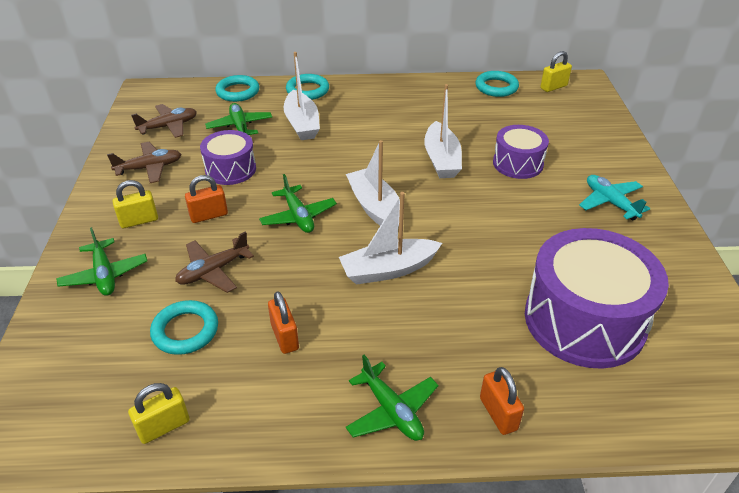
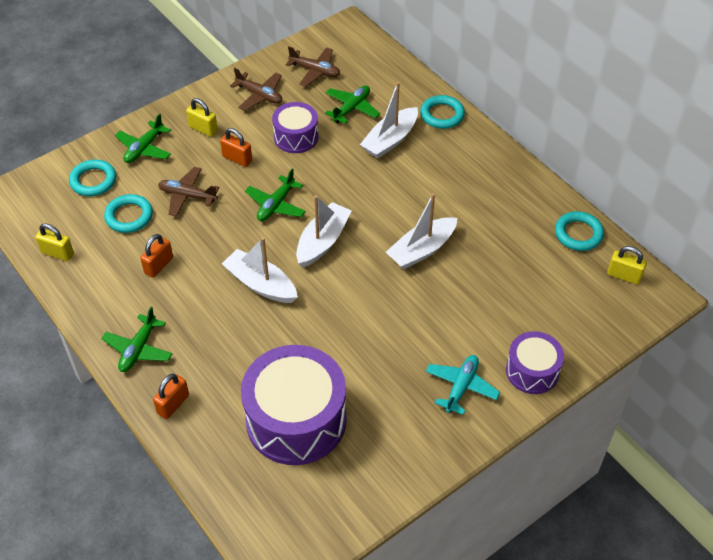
camera: 55 degrees right, 10 degrees up
turquoise ring [215,75,259,102] -> turquoise ring moved to [69,160,116,196]
purple drum [493,125,549,179] -> purple drum moved to [506,331,564,394]

